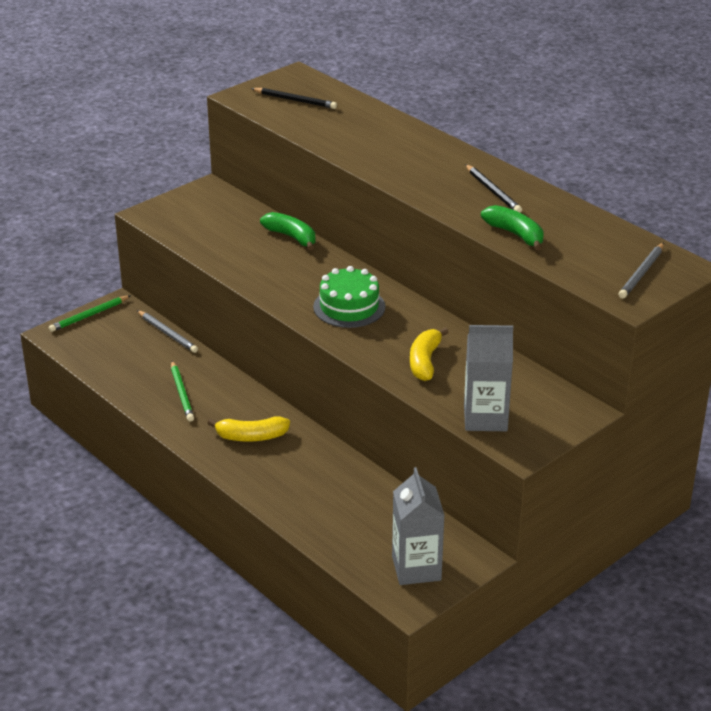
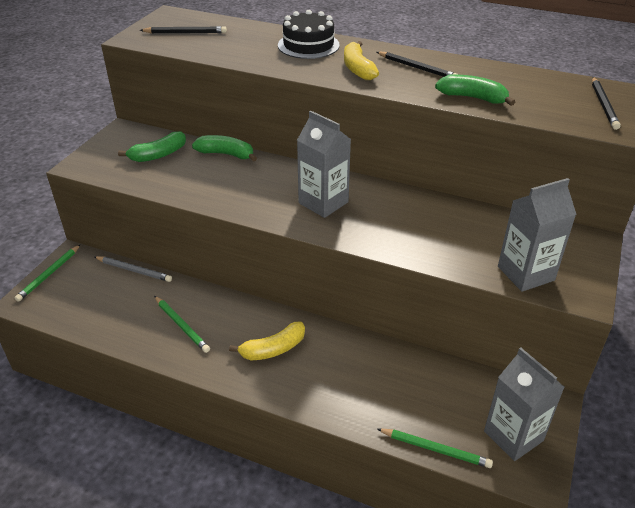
camera: 25 degrees left, 5 degrees up
green cake [313,266,385,328] -> grey carton [297,111,351,218]
yellow banana [410,328,448,381] -> yellow banana moved to [344,41,379,80]
grey pencil [618,243,664,299] -> black pencil [592,77,621,130]
none -> green banana [118,131,186,162]
none -> black cake [278,10,340,59]
none -> green pencil [377,428,493,468]

